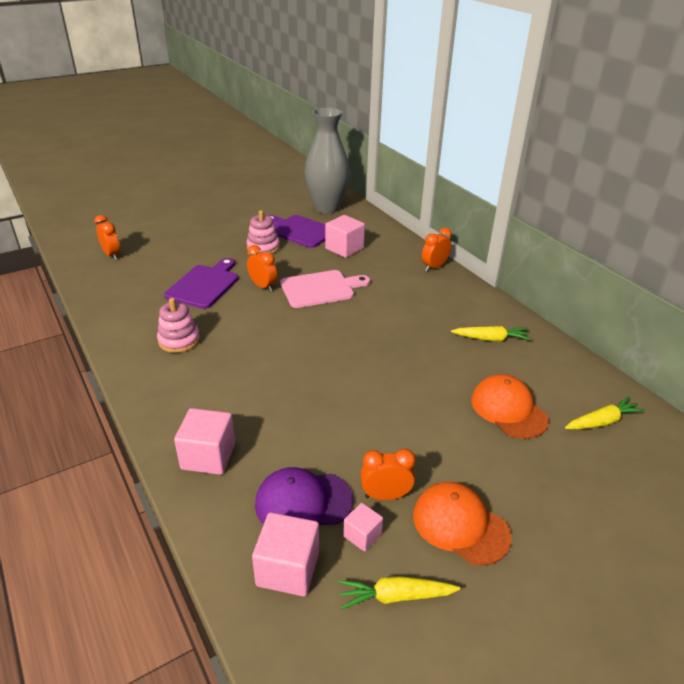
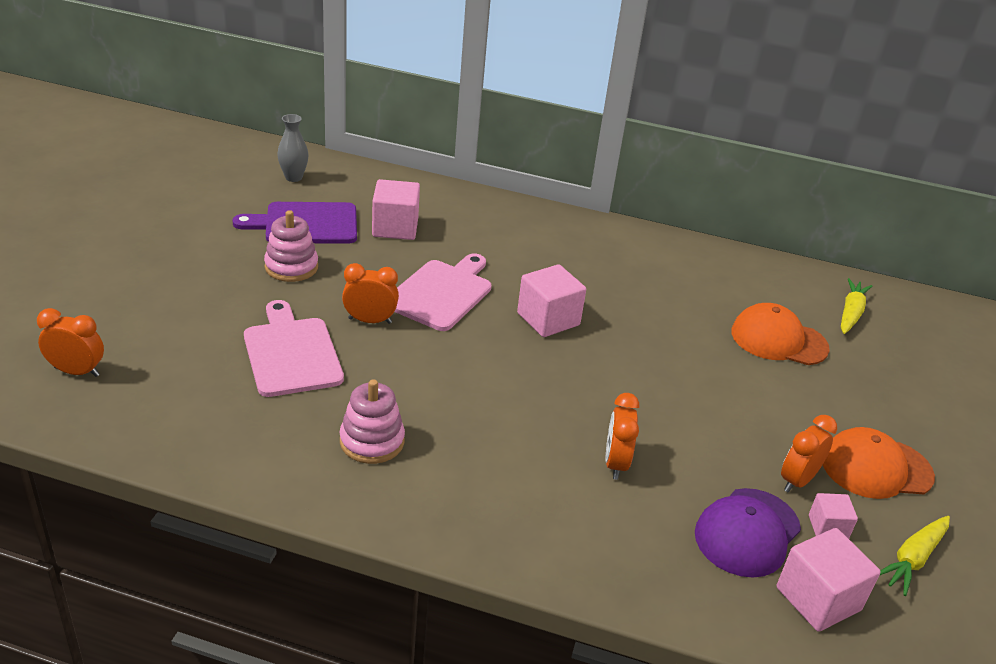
camera: 45 degrees left, 0 degrees up
purple cutting board [164,258,238,309] -> pink cutting board [244,300,344,397]
pink cube [174,408,235,475] -> pink cube moved to [517,264,586,337]
grey vase [304,107,350,214] -> grey vase [277,114,309,182], size x0.43
orange clock [422,228,452,271] -> orange clock moved to [605,393,639,480]
yellow carrot [451,326,531,341] -> none

